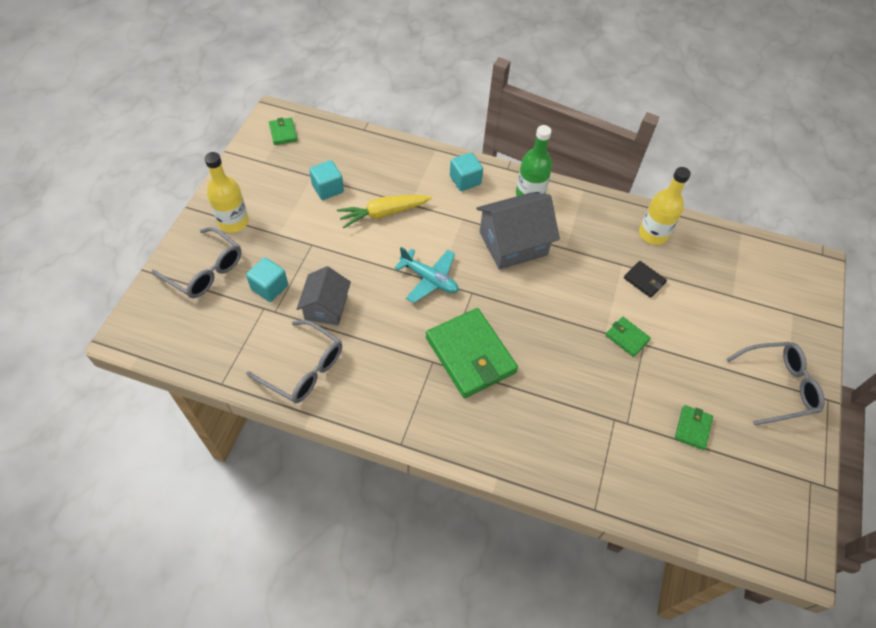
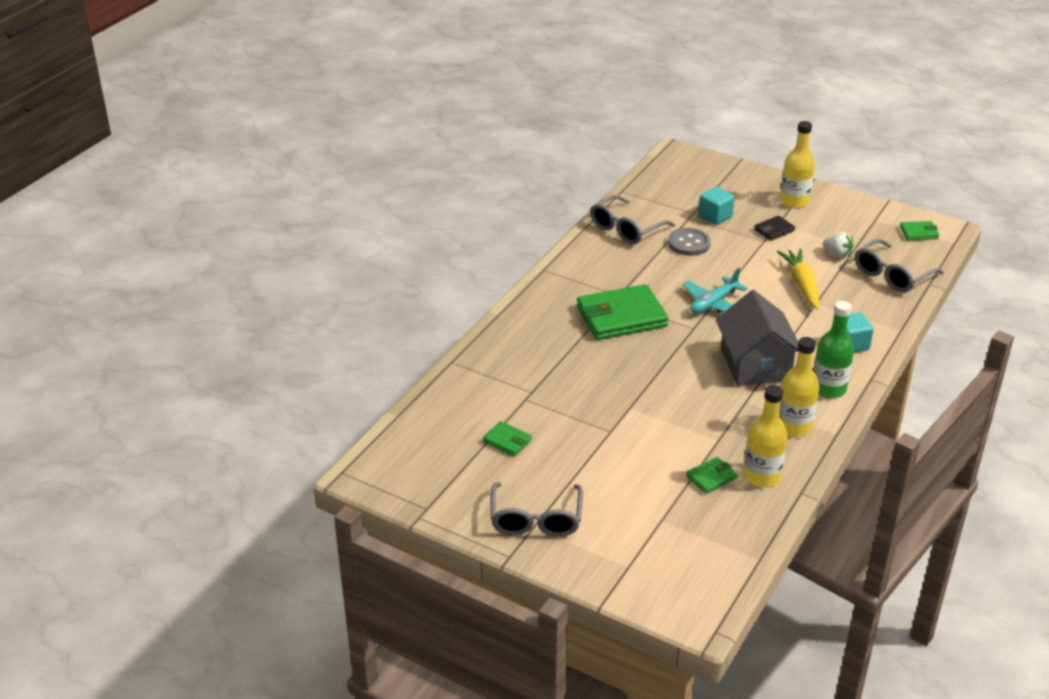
camera: 105 degrees right, 20 degrees down
grey glasses [152,227,241,298] -> grey glasses moved to [855,239,944,292]
grey house [297,266,351,325] -> grey button [668,228,711,256]
turquoise cube [309,160,344,200] -> white strawberry [823,232,853,258]
green wallet [605,317,651,357] -> green wallet moved to [686,457,737,494]
black wallet [624,261,667,298] -> black wallet moved to [754,215,795,241]
none -> yellow bottle [779,337,819,437]

